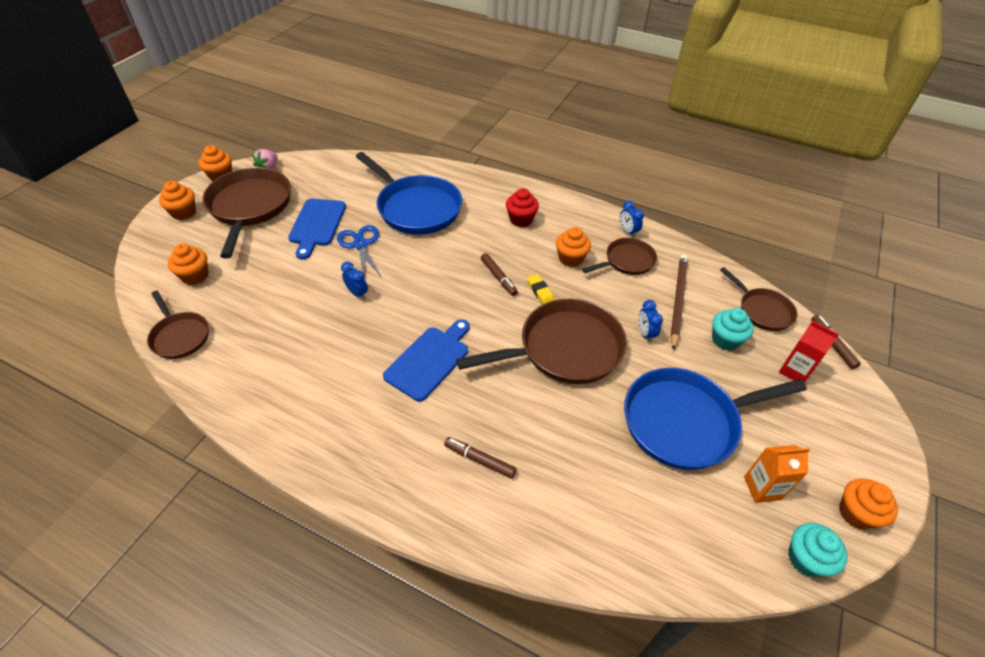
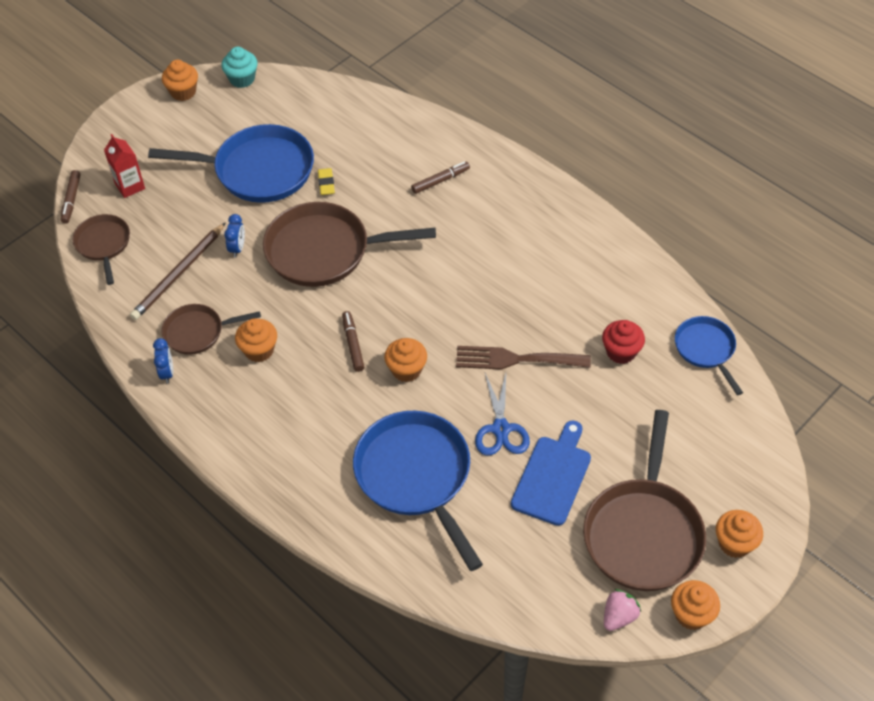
camera: 160 degrees left, 5 degrees up
brown pan [147,291,209,359] -> blue pan [675,316,743,395]
orange cupcake [168,243,208,285] -> orange cupcake moved to [384,338,427,382]
blue clock [341,262,368,300] -> brown fork [456,346,591,370]
blue cutting board [383,319,470,401] -> none
brown marker [444,437,517,478] -> brown marker turned 75 degrees counterclockwise [411,162,470,194]
red cupcake [506,188,539,227] -> red cupcake moved to [602,320,645,364]
yellow eraser [527,274,555,304] -> yellow eraser moved to [318,168,335,195]
turquoise cupcake [712,308,754,351] -> none
orange carton [744,445,810,503] -> none

